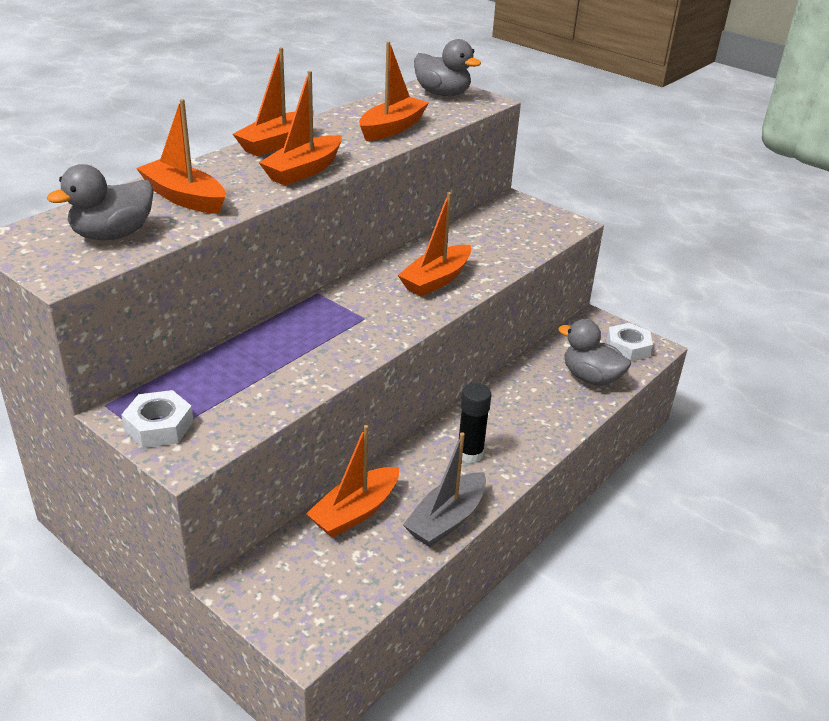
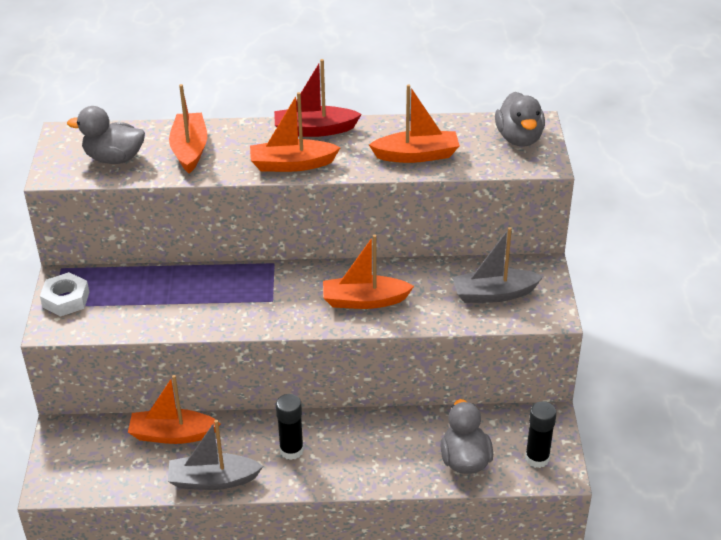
camera: 50 degrees right, 5 degrees up
orange boat [233,47,314,156] -> red boat [274,59,362,137]
white nut [607,323,653,362] -> black glue stick [525,402,557,468]
none -> grey boat [452,227,543,303]

